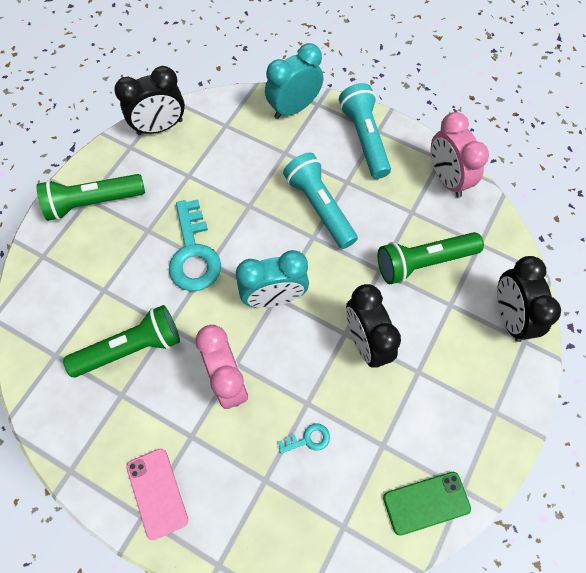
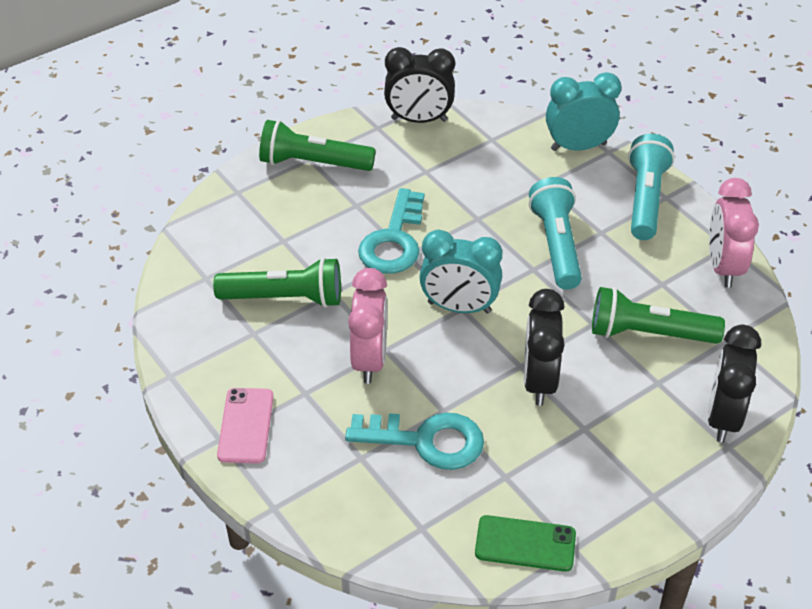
camera: 25 degrees right, 20 degrees down
turquoise key [278,423,330,454] -> turquoise key [345,413,484,470], size x2.21

